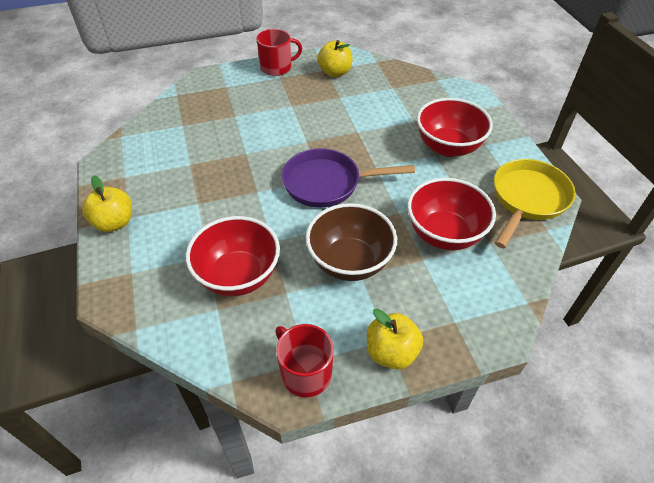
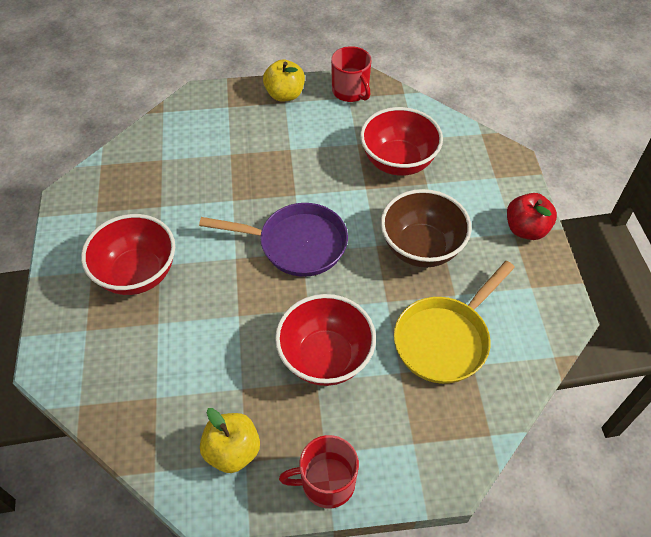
camera: 170 degrees left, 5 degrees up
yellow apple [82,175,132,232] -> red apple [507,193,557,240]
brown bowl [306,203,397,281] -> brown bowl moved to [381,189,471,268]
red bowl [407,178,496,250] -> red bowl moved to [275,294,376,386]
yellow pan [494,159,576,248] -> yellow pan moved to [394,261,515,384]

